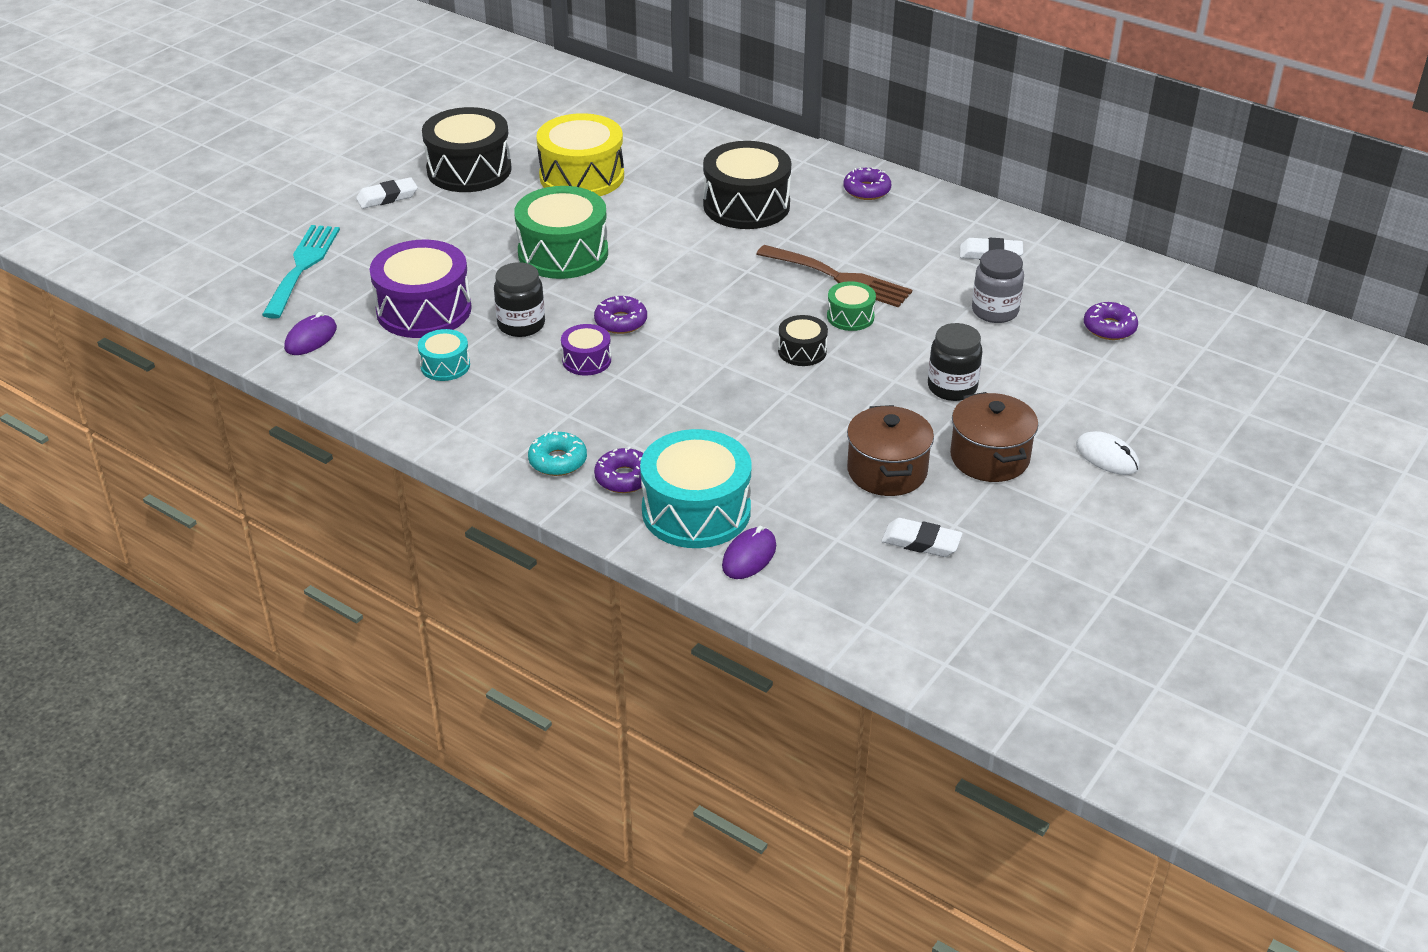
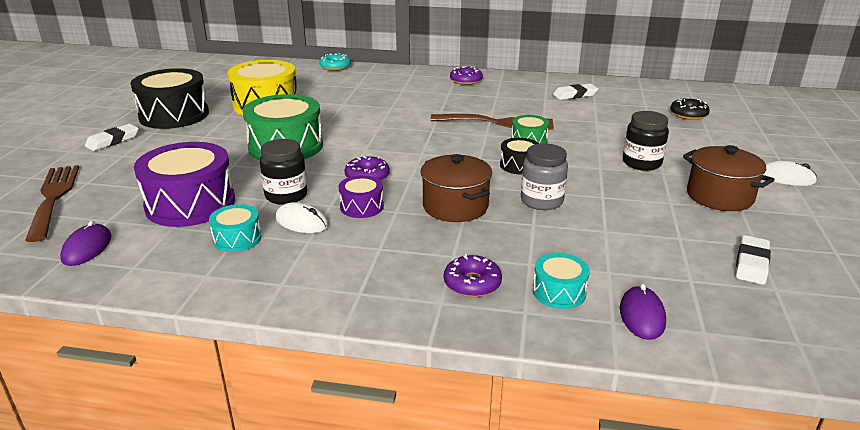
camera: 25 degrees left, 10 degrees down
turquoise fork [262,225,340,319] -> brown fork [25,165,79,242]
turquoise donut [528,431,587,476] -> turquoise donut moved to [319,53,351,71]
turquoise drum [640,429,752,548] -> turquoise drum [533,253,590,309], size x0.50
black drum [703,141,791,229] -> none
brown pot [847,405,934,496] -> brown pot moved to [421,154,492,222]
white eraser [881,518,963,557] -> white eraser turned 60 degrees counterclockwise [736,235,771,285]
grey jar [972,249,1024,323] -> grey jar moved to [521,143,568,210]
purple donut [1084,302,1138,340] -> black donut [670,97,710,120]
none -> white mouse [275,202,328,233]

